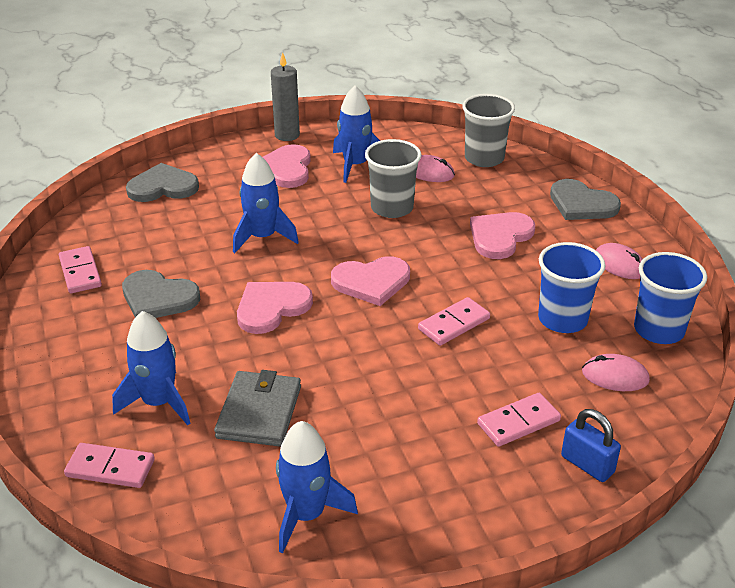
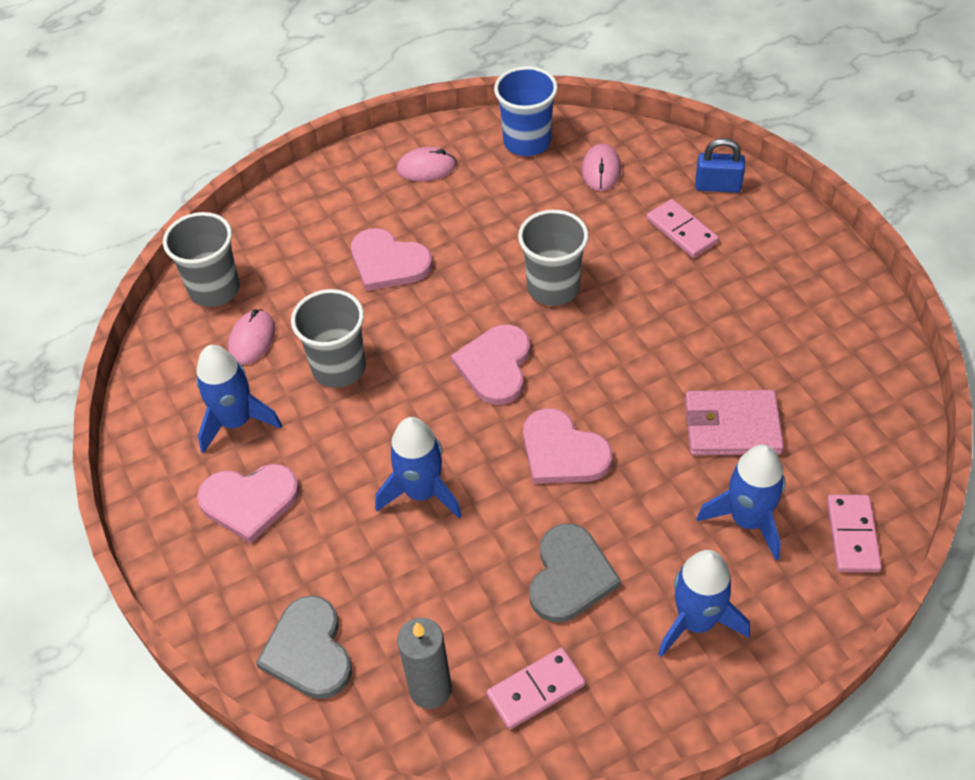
camera: 95 degrees left, 15 degrees up
grey wallet [214,370,301,447] -> pink wallet [685,390,784,456]
grey candle [271,52,300,141] -> grey candle moved to [397,618,452,709]
blue rocket [276,421,358,553] -> blue rocket moved to [658,550,750,657]
pink heart [331,256,410,306] -> pink heart turned 150 degrees counterclockwise [451,324,530,405]
pink domino [418,297,490,346] -> grey cup [518,210,589,306]
blue cup [538,242,605,333] -> none
grey heart [550,179,621,220] -> none
blue padlock [561,409,621,482] -> blue padlock turned 60 degrees clockwise [695,138,745,193]
pink mouse [596,243,643,279] -> pink mouse turned 45 degrees clockwise [396,147,457,181]

